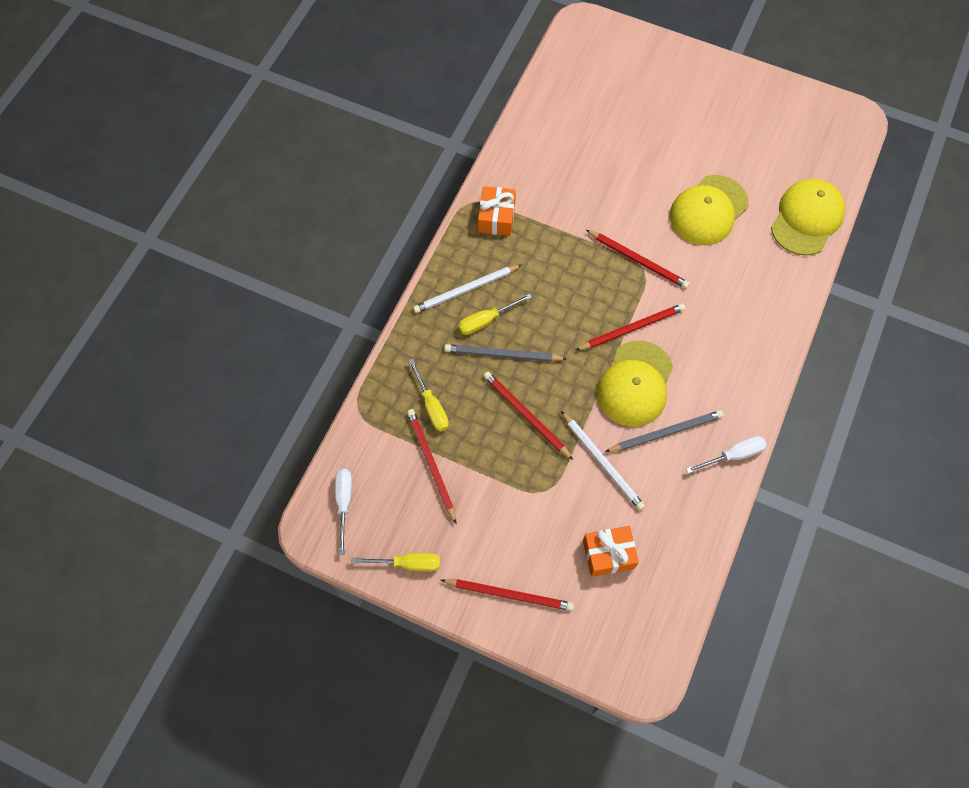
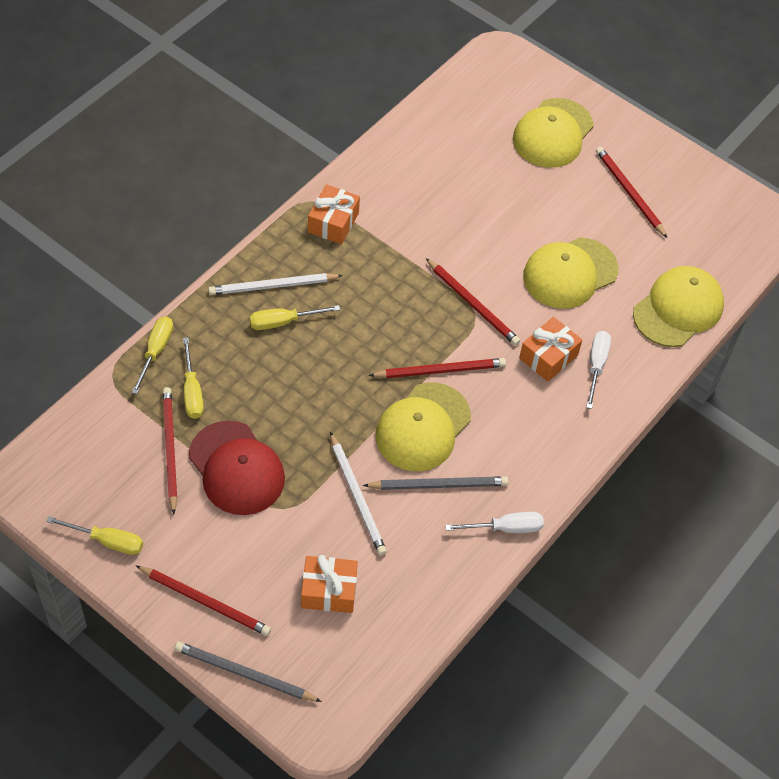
camera: 10 degrees right, 10 degrees down
white screwdriver [335,469,352,555] -> white screwdriver moved to [586,331,611,409]
grey pencil [444,344,567,362] -> grey pencil moved to [175,642,322,702]
red pencil [484,372,573,460] -> red pencil moved to [596,146,667,238]
none -> yellow screwdriver [131,316,173,394]
none -> red cap [189,421,285,515]
none -> yellow cap [513,98,594,168]
none -> orange gift [519,317,582,382]

